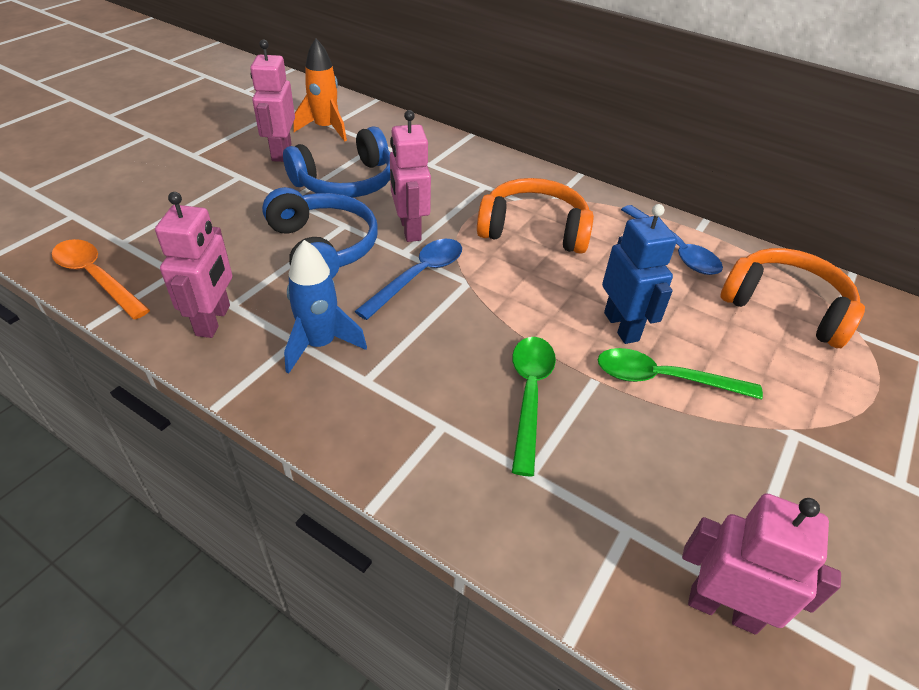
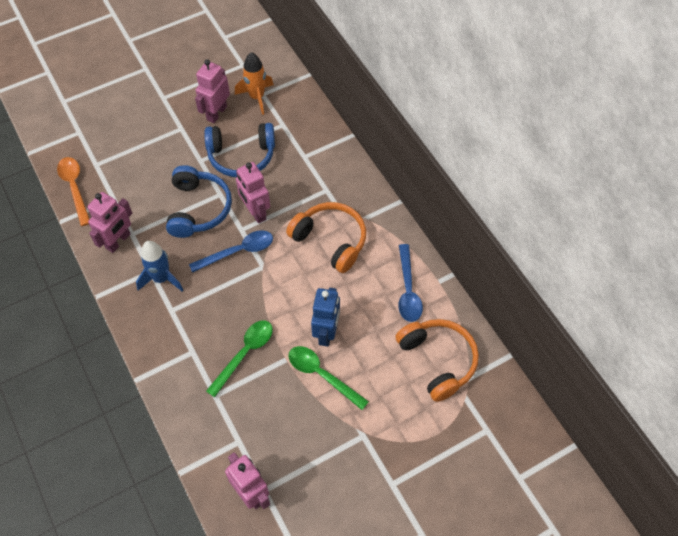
camera: 30 degrees right, 15 degrees up
pink robot [390,110,431,242] -> pink robot turned 45 degrees counterclockwise [236,162,270,223]

